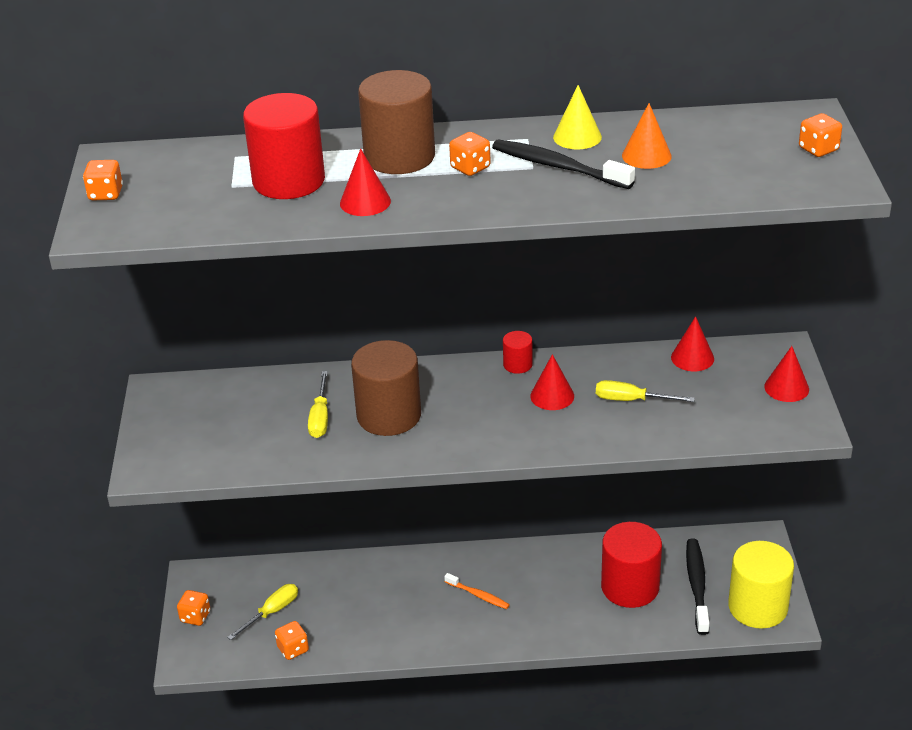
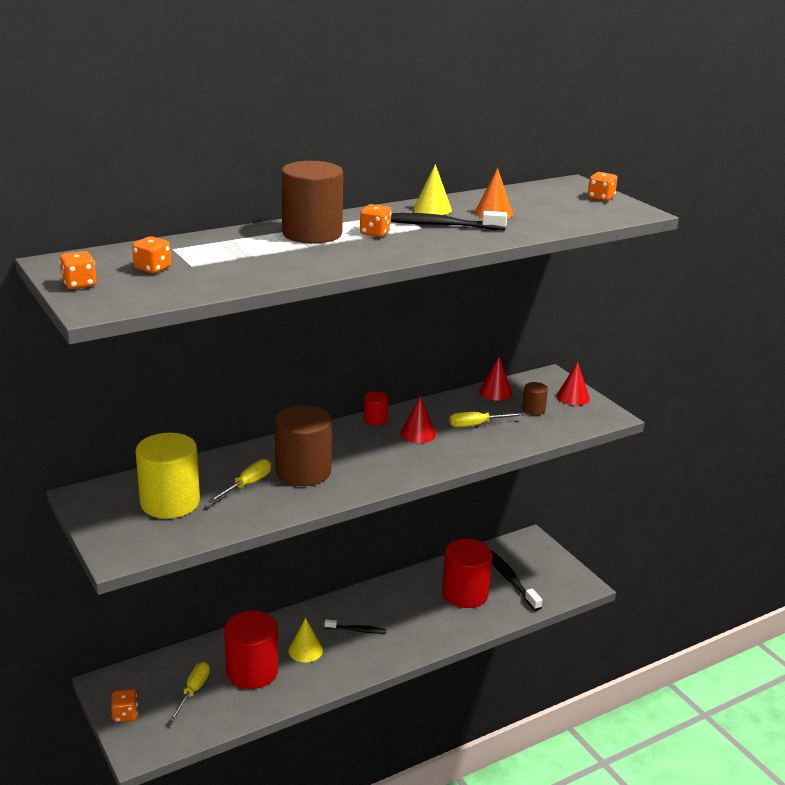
camera: 30 degrees left, 10 degrees down
red cylinder [243,93,325,199] -> red cylinder moved to [224,611,278,689]
orange dice [275,621,309,660] -> orange dice moved to [132,236,171,273]
yellow screwdriver [308,371,328,438] -> yellow screwdriver turned 120 degrees counterclockwise [208,459,271,503]
red cone [340,149,391,216] -> none
orange toothbrush [444,573,510,609] -> black toothbrush [325,620,387,634]
yellow cylinder [728,541,794,629] -> yellow cylinder moved to [136,433,200,519]
none -> yellow cone [288,618,323,662]
none -> brown cylinder [522,382,548,415]

